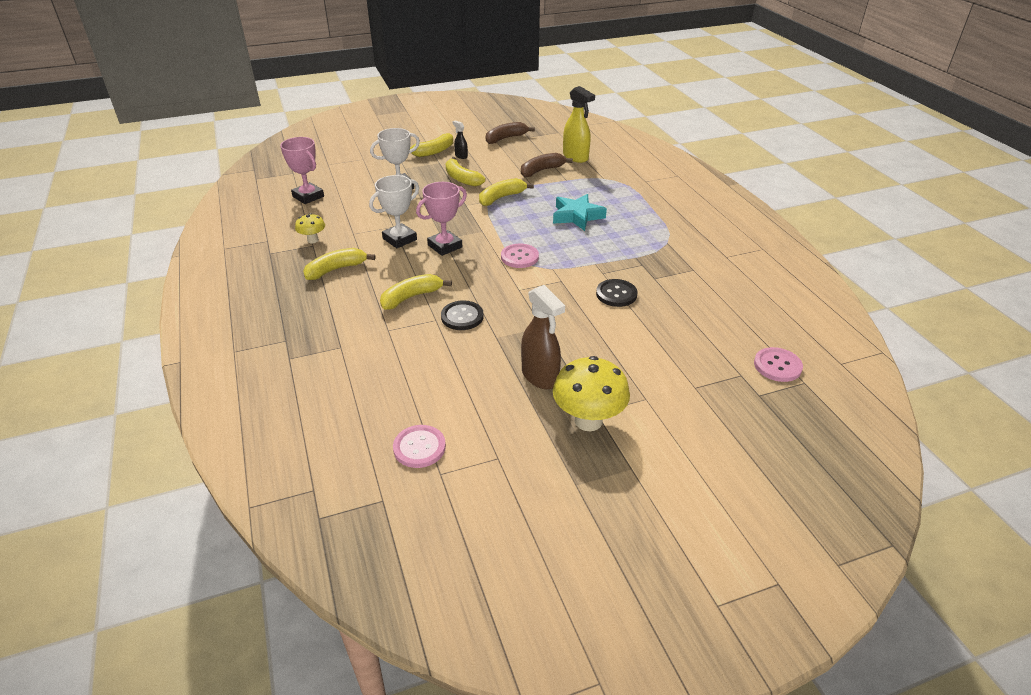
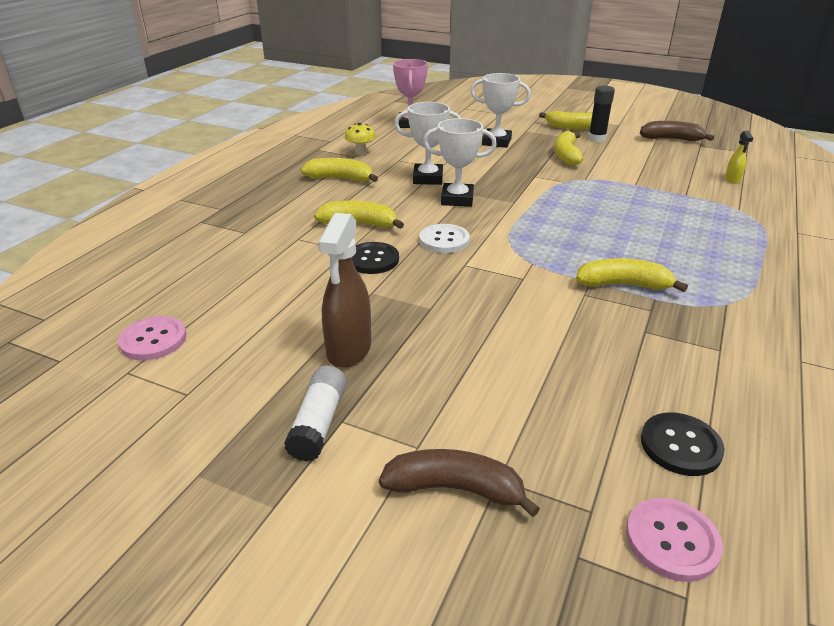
camera: 45 degrees right, 5 degrees down
pink trophy [416,182,467,256] -> white trophy [423,118,497,207]
black spray bottle [453,120,468,159] -> black glue stick [588,85,615,142]
yellow banana [479,178,534,206] -> yellow banana moved to [576,258,688,292]
pink button [501,244,539,268] -> none
brown banana [521,153,573,177] -> brown banana moved to [379,449,540,517]
turquoise star [553,194,607,231] -> none
yellow mushroom [553,356,630,431] -> white glue stick [284,366,346,462]
yellow spray bottle [563,86,595,163] -> yellow spray bottle [725,131,753,183], size x0.51
black button [596,279,637,307] -> black button moved to [641,412,725,476]
none -> white button [419,224,470,253]

